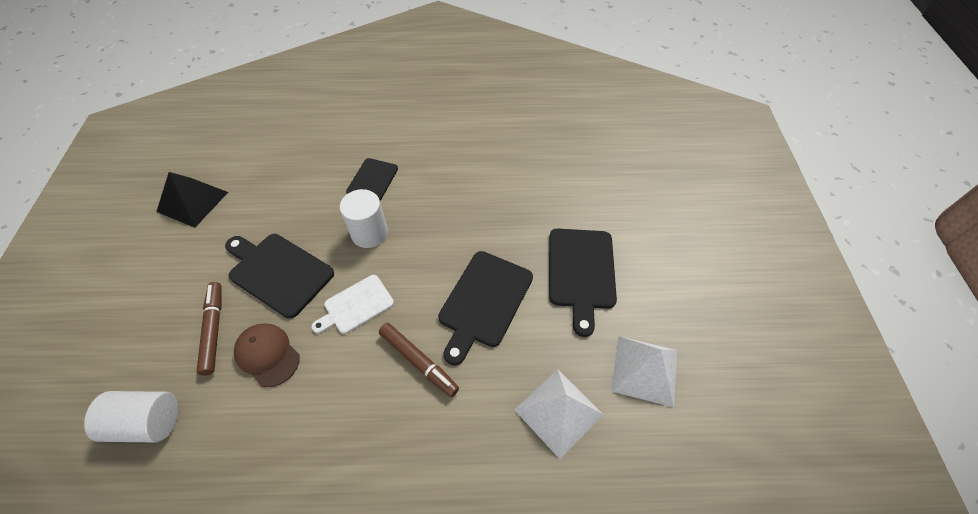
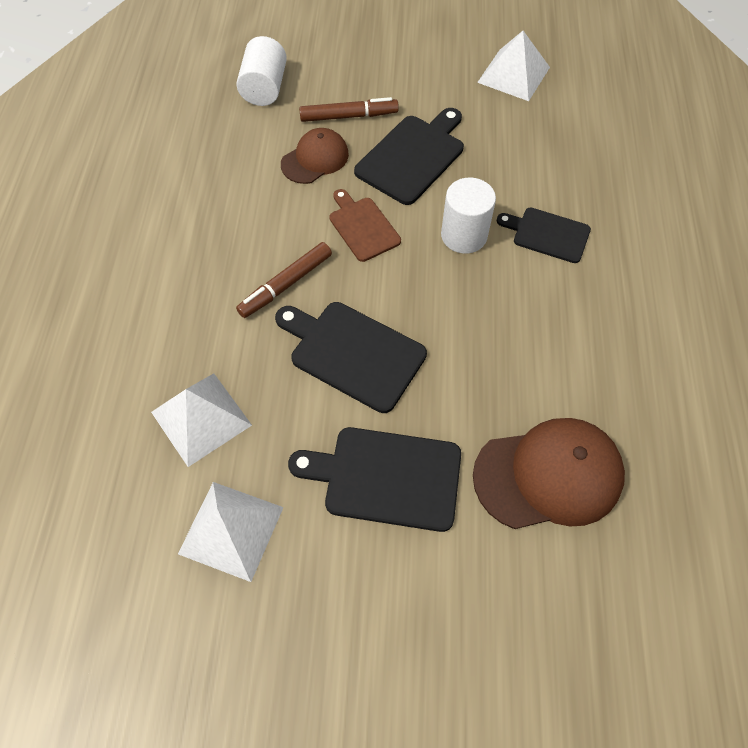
camera: 95 degrees right, 5 degrees up
black pyramid [156,172,228,228] -> white pyramid [477,31,550,101]
white cutting board [311,275,394,334] -> brown cutting board [329,189,401,262]
none -> brown cap [473,418,625,529]

